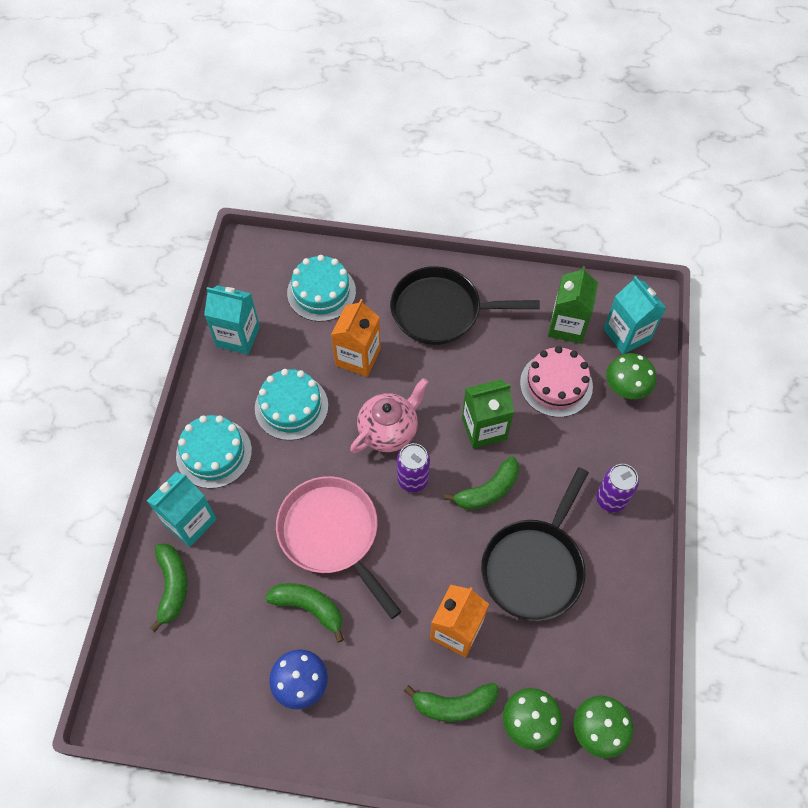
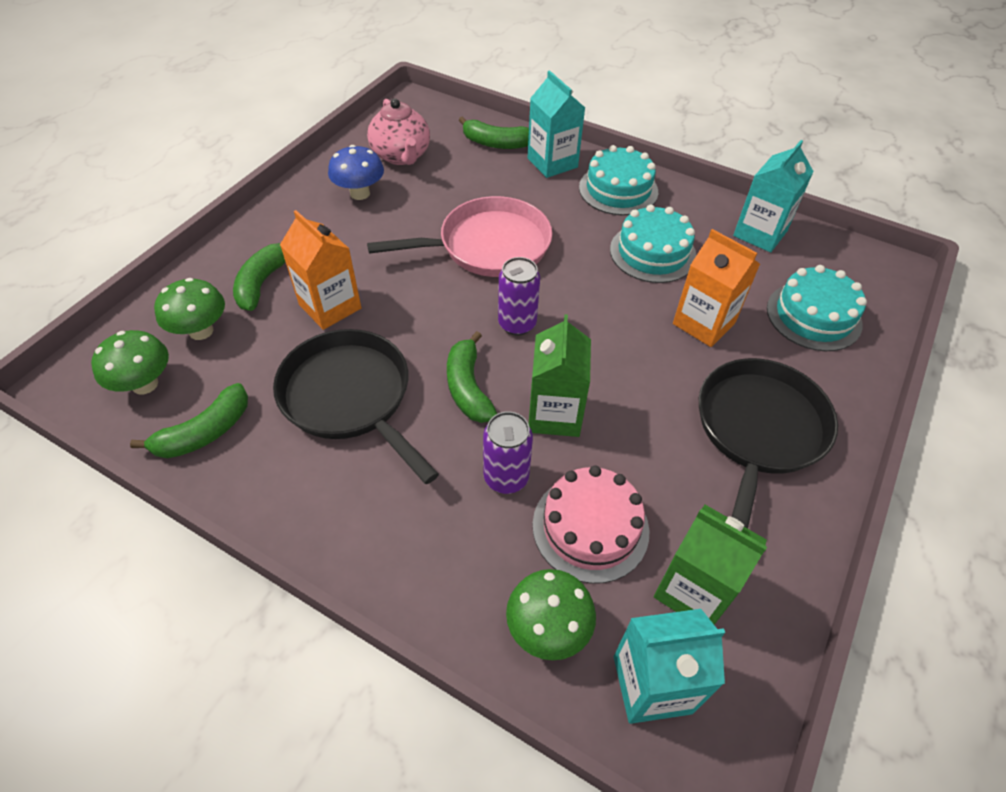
camera: 110 degrees right, 10 degrees down
green banana [265,583,344,642] -> green banana moved to [130,383,248,458]
pink teapot [350,378,428,453] -> pink teapot moved to [367,99,430,165]
purple can [596,464,639,513] -> purple can moved to [483,411,533,494]

